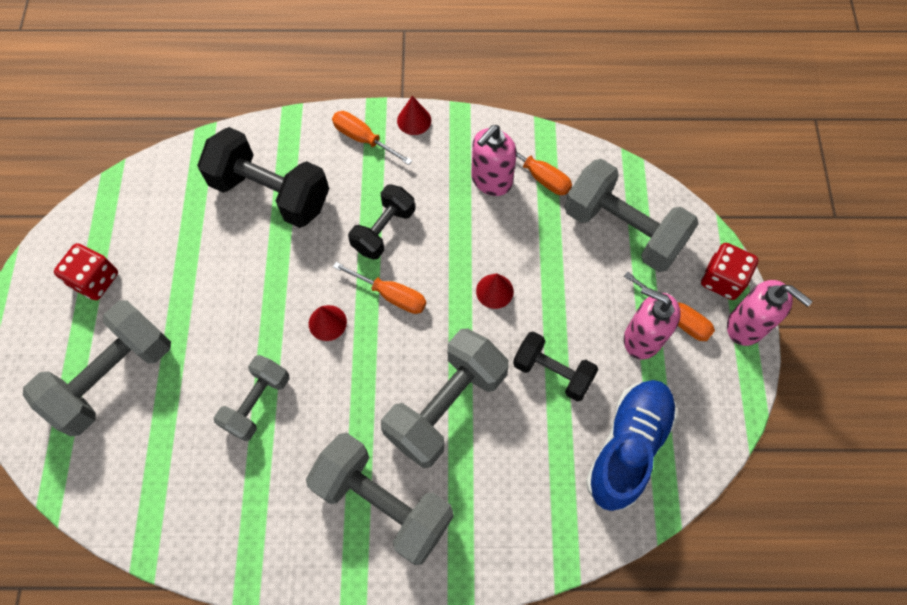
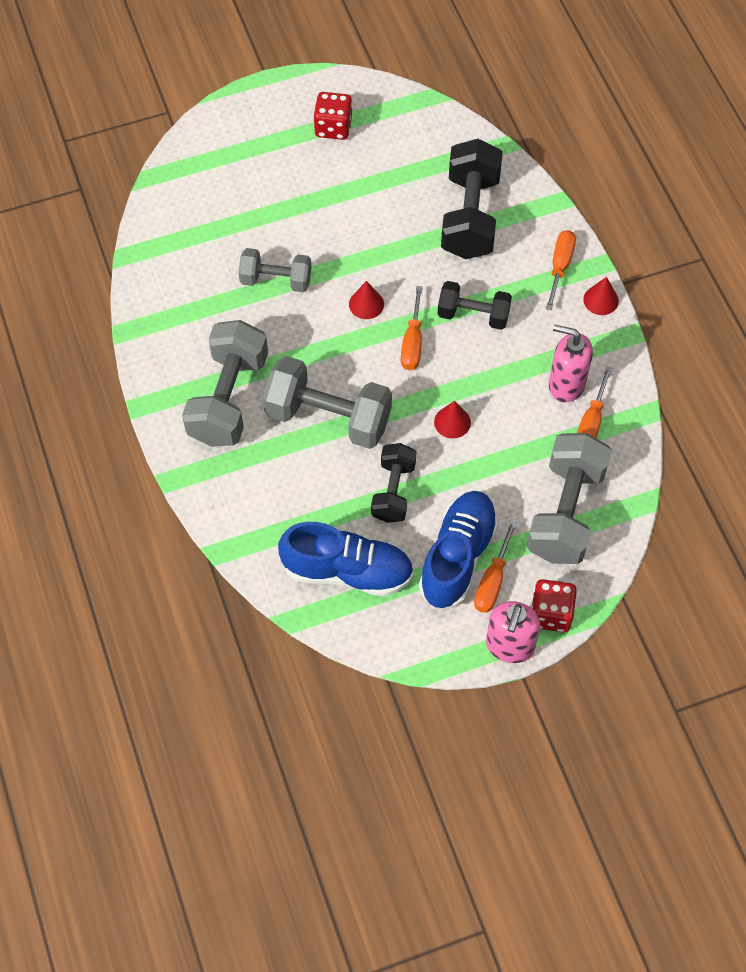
camera: 70 degrees right, 5 degrees down
grey dumbbell [23,300,171,436] -> none
pink soap dispenser [624,286,681,360] -> blue shoe [419,491,499,609]

